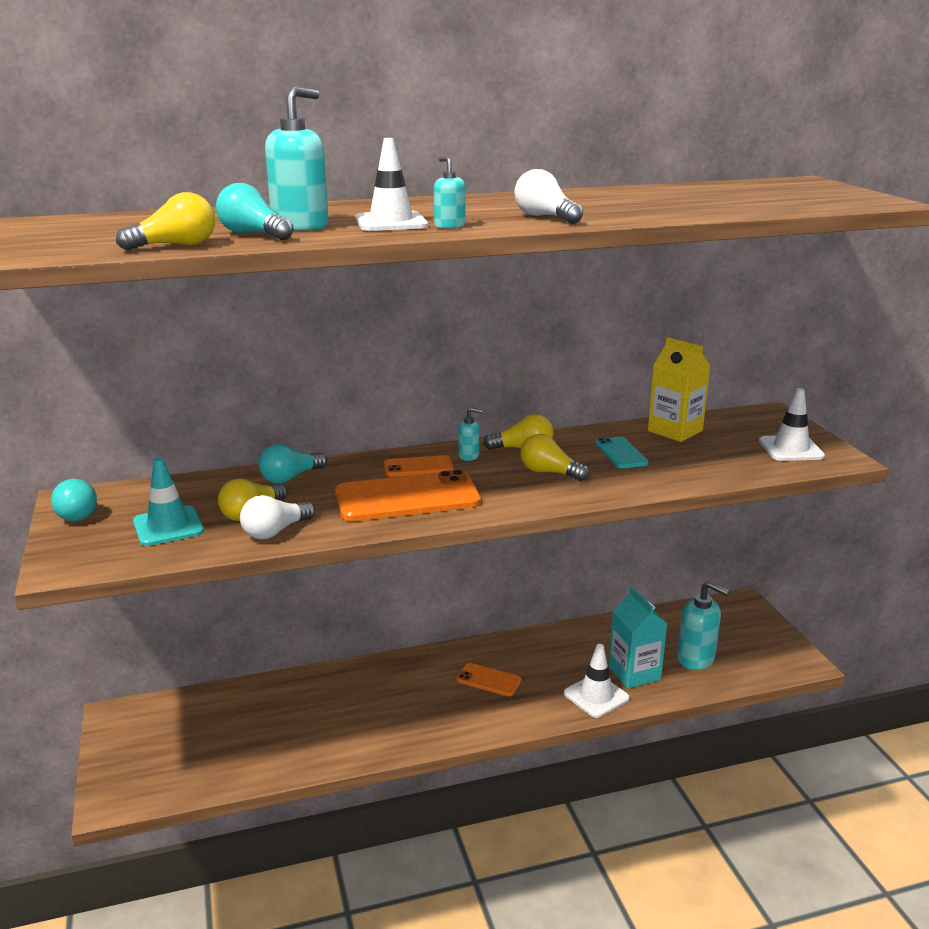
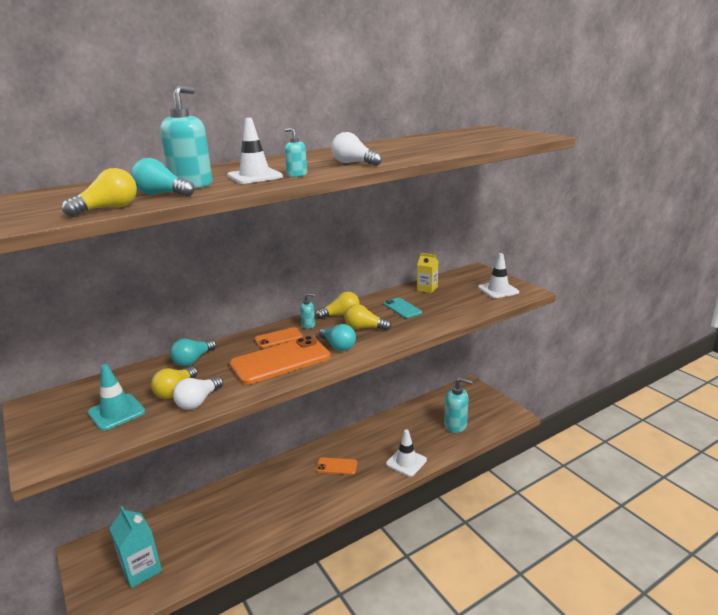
camera: 15 degrees left, 0 degrees up
turquoise light bulb [51,479,97,521] -> turquoise light bulb moved to [319,324,356,351]
turquoise carton [609,587,667,689] -> turquoise carton moved to [109,506,162,588]
yellow carton [648,337,710,442] -> yellow carton [417,253,438,293], size x0.65

